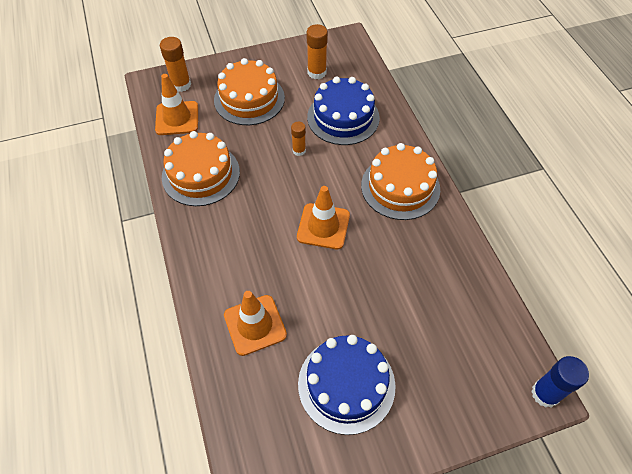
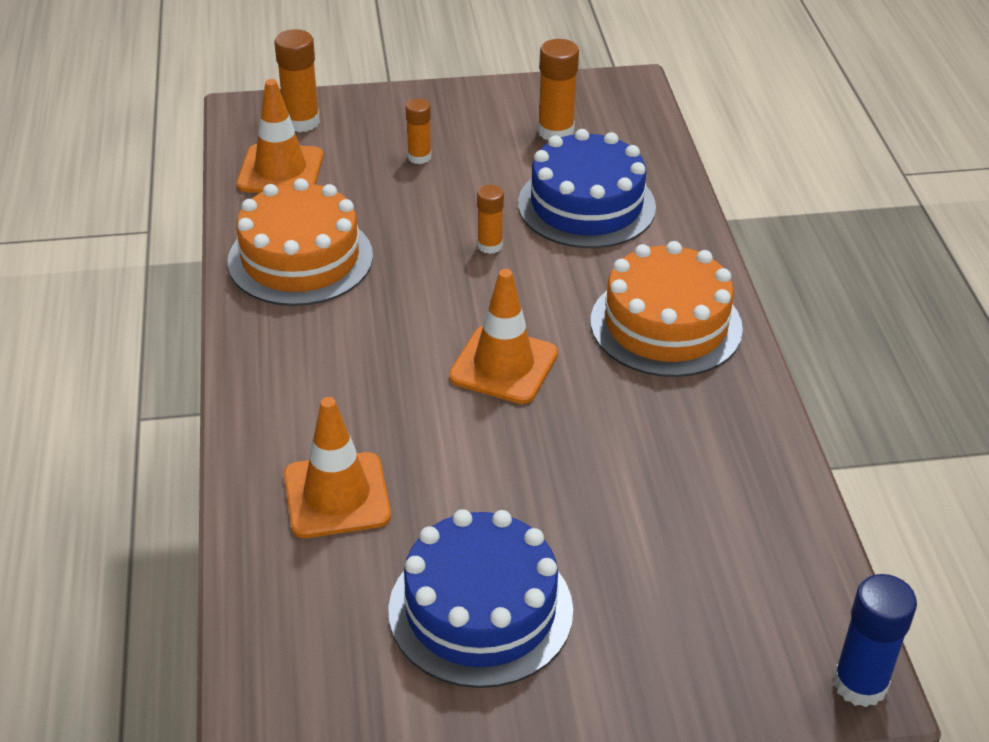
camera: 10 degrees right, 15 degrees down
orange cake [214,58,285,125] -> orange glue stick [406,98,431,164]

